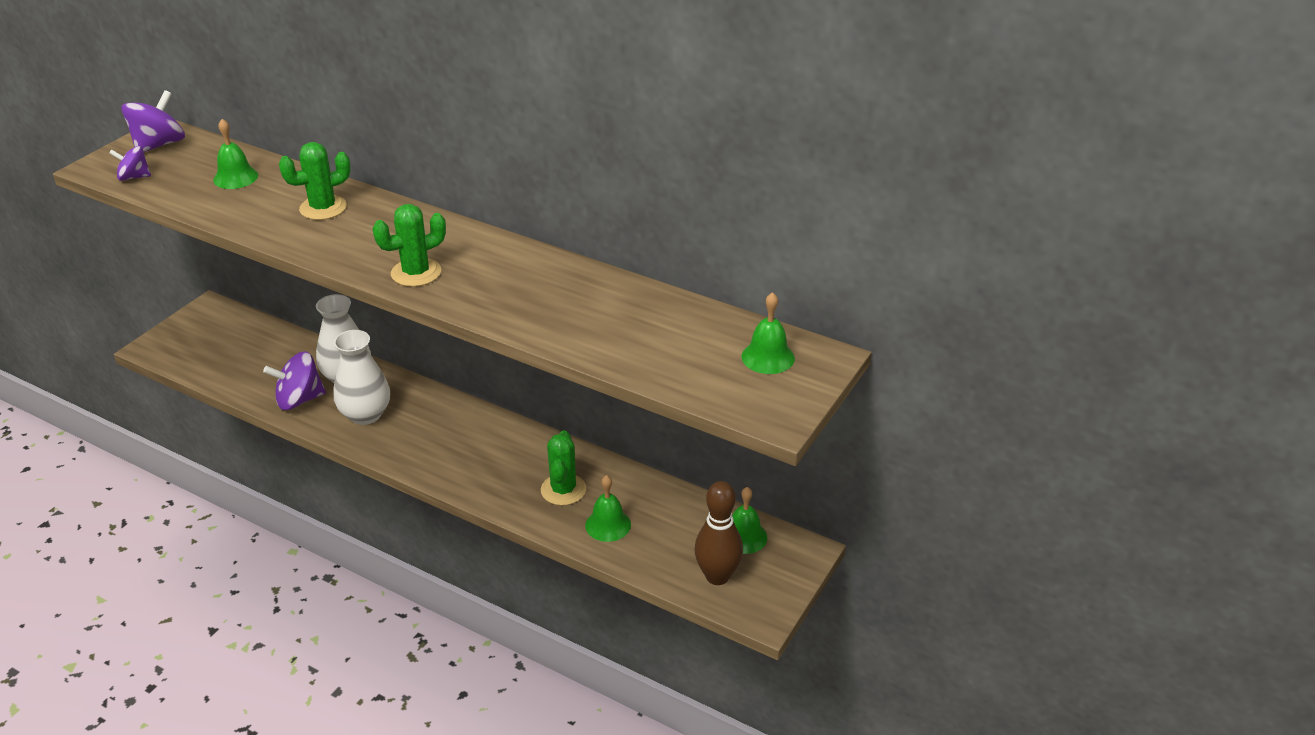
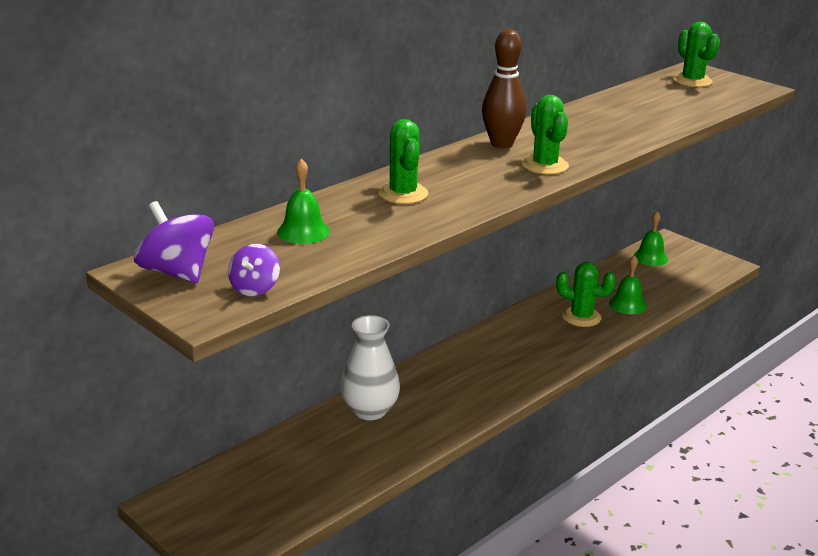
camera: 75 degrees left, 10 degrees down
purple spinning top [263,351,326,410] -> none
white vase [334,330,390,425] -> none
brown bowling pin [694,481,743,585] -> brown bowling pin moved to [482,29,527,148]
green bell [741,292,795,374] -> green cactus [673,22,720,87]

